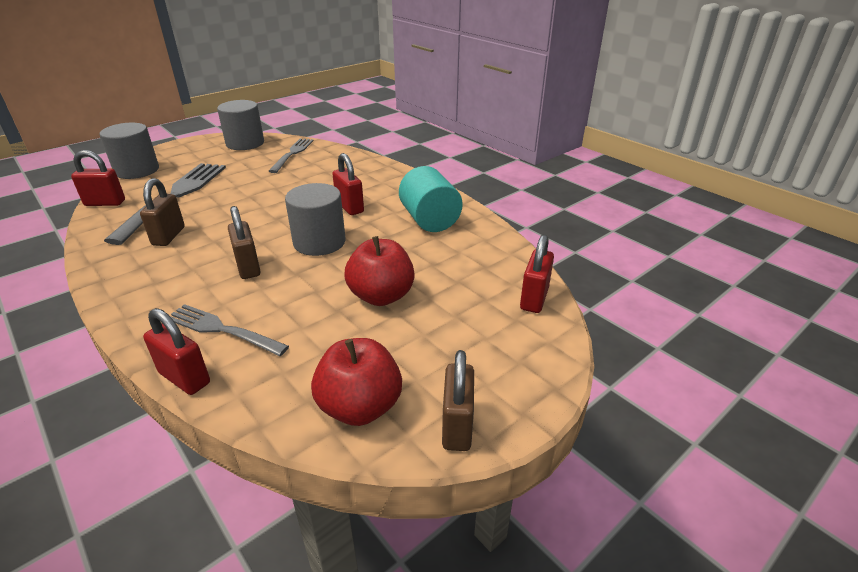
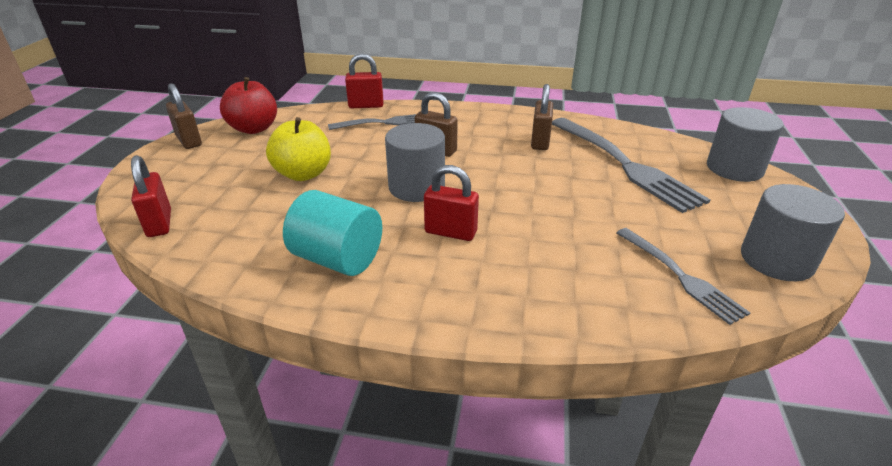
camera: 140 degrees right, 0 degrees up
red padlock [71,150,125,206] -> none
brown padlock [140,178,185,246] -> brown padlock turned 45 degrees clockwise [531,84,553,150]
red apple [344,236,415,306] -> yellow apple [266,117,331,181]

